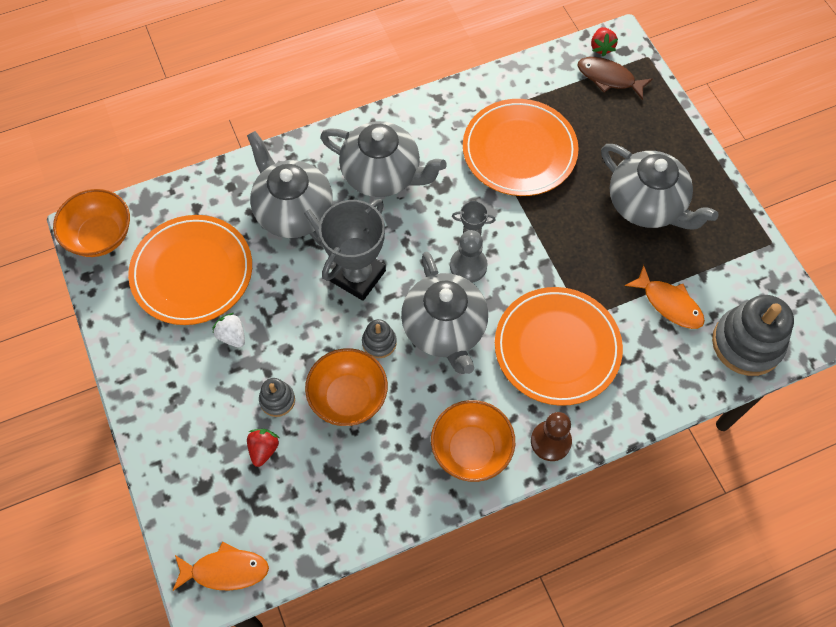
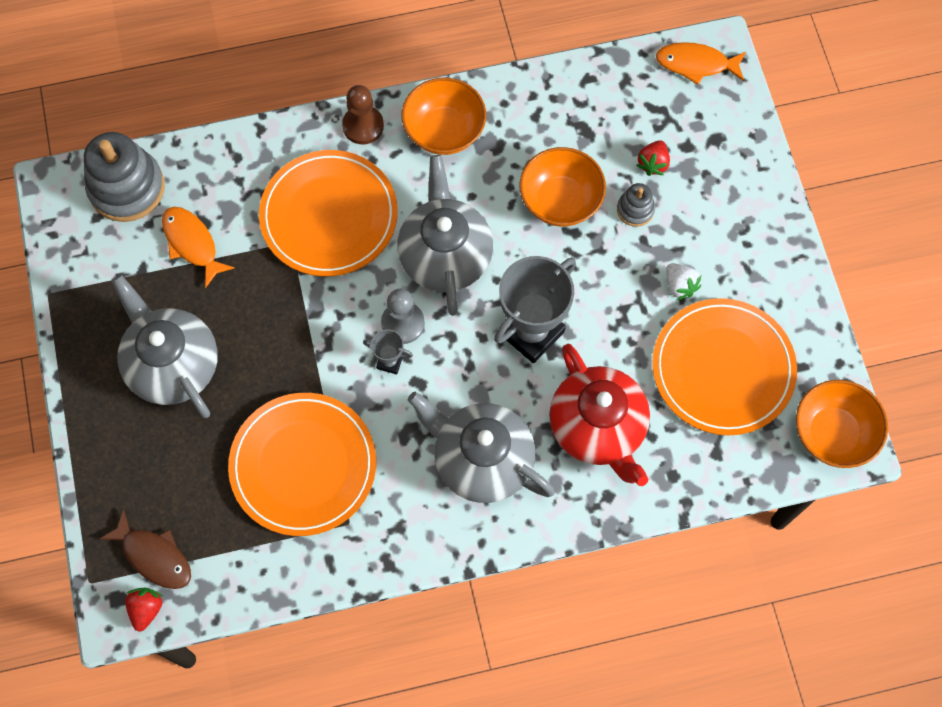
camera: 170 degrees left, 5 degrees up
grey teapot [247,131,333,247] -> red teapot [549,344,650,486]
grey stacking toy [362,319,397,358] -> none

